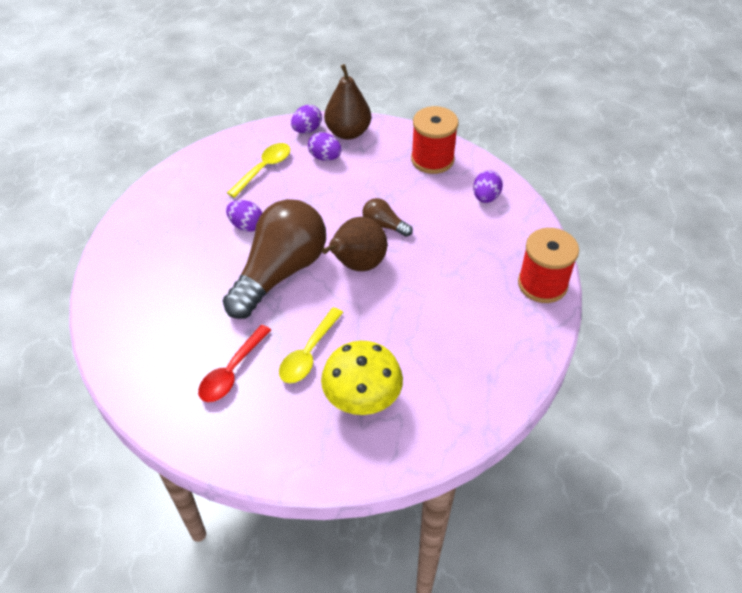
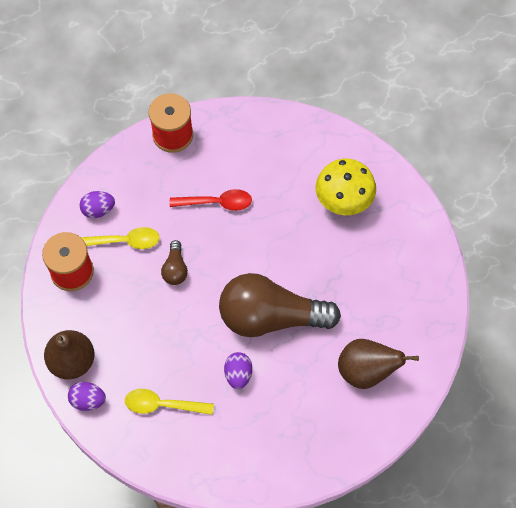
camera: 120 degrees left, 15 degrees up
red spoon [198,325,271,402] -> red spoon moved to [170,189,252,211]
yellow spoon [279,307,343,383] -> yellow spoon moved to [81,227,160,249]
purple egg [308,132,342,161] -> none
brown pear [322,217,387,271] -> brown pear moved to [338,339,419,389]

